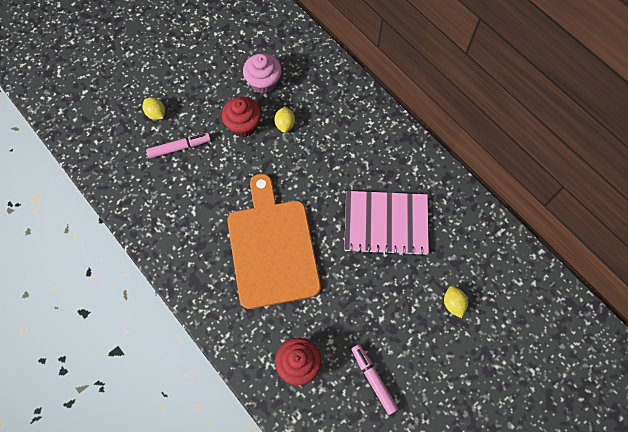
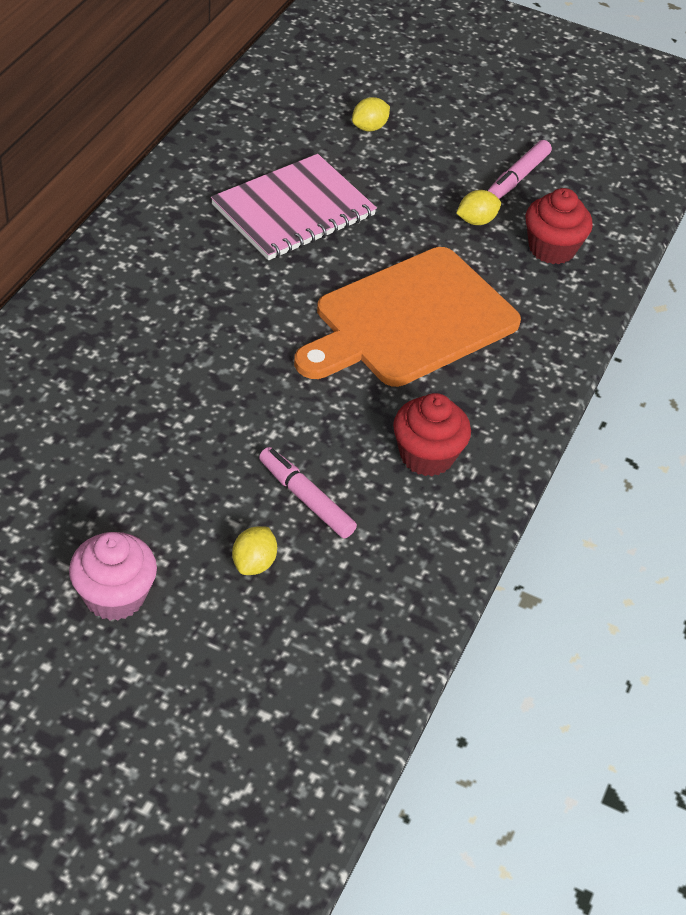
camera: 120 degrees left, 20 degrees down
red cupcake [222,96,261,137] -> red cupcake moved to [393,393,471,476]
pink cupcake [243,53,282,94] -> pink cupcake moved to [69,532,157,621]
yellow lemon [274,106,295,133] -> yellow lemon moved to [456,190,501,225]
pink notebook [344,191,429,256] -> pink notebook turned 75 degrees clockwise [211,154,377,260]

